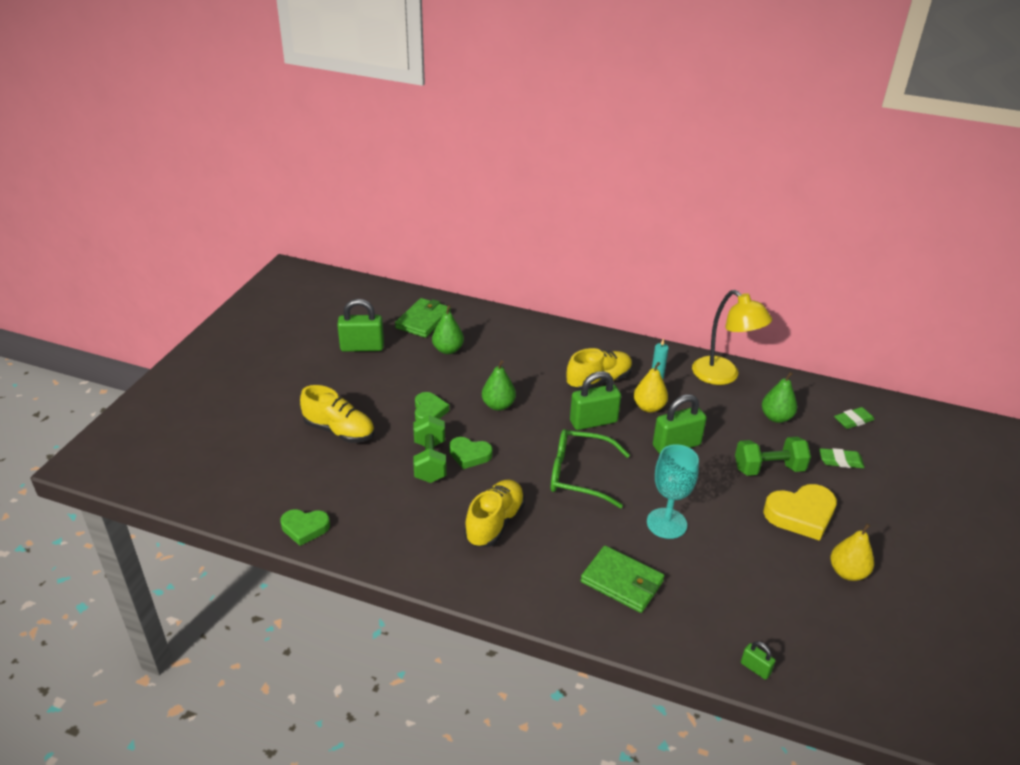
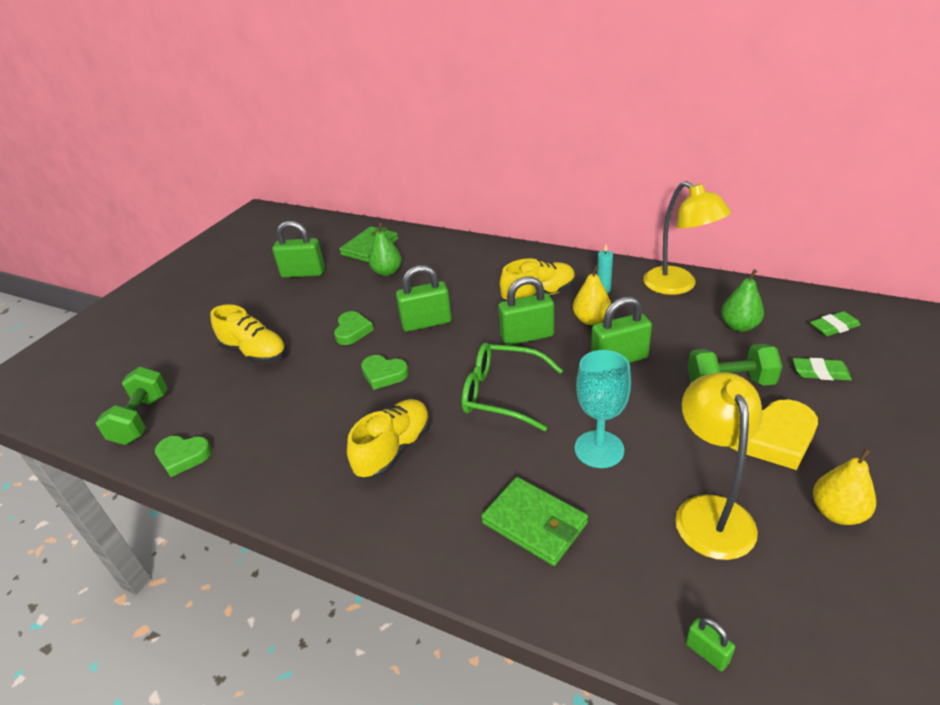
camera: 10 degrees right, 0 degrees up
green dumbbell [413,415,446,483] -> green dumbbell moved to [96,367,168,445]
green pear [482,360,516,411] -> green padlock [396,265,452,332]
none -> yellow lamp [675,372,763,560]

